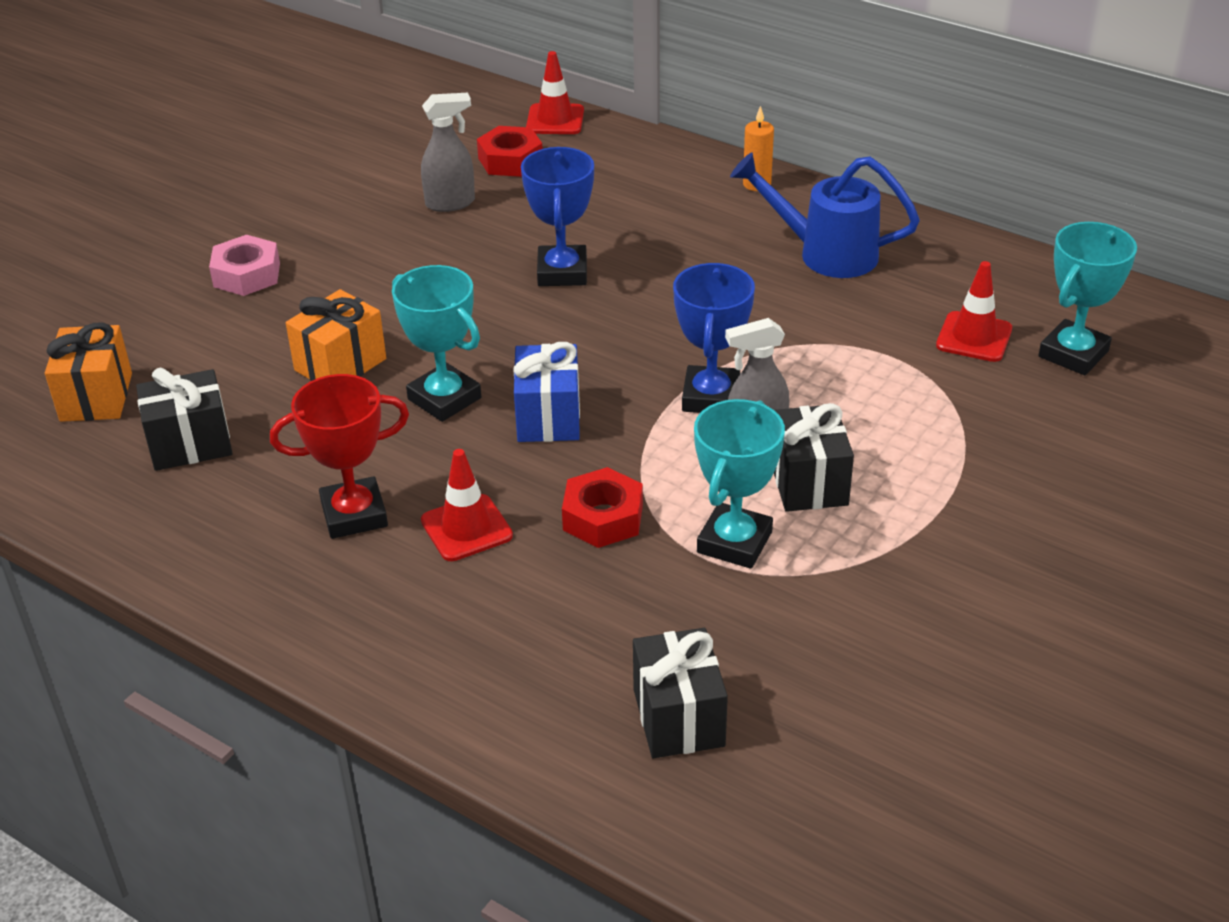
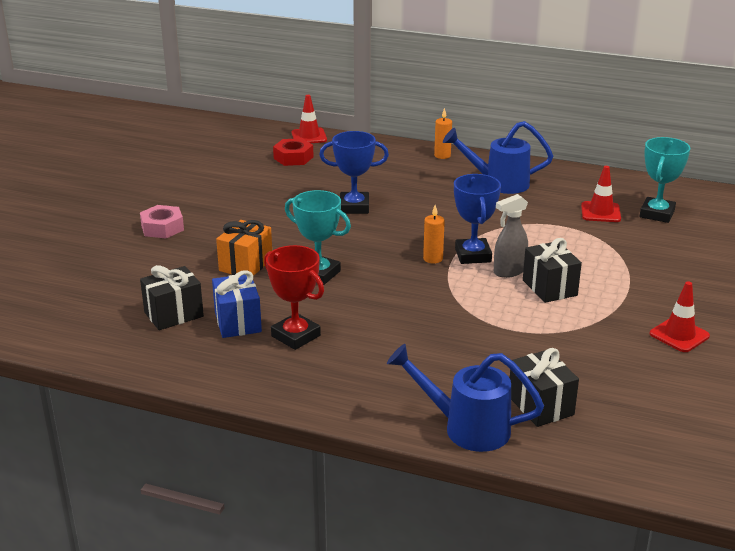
camera: 15 degrees left, 10 degrees down
orange gift [45,322,132,422] -> none
red trophy [270,374,409,539] -> red trophy turned 75 degrees clockwise [264,245,324,350]
grey spray bottle [421,93,475,212] -> none
red traffic cone [421,449,513,561] -> red traffic cone moved to [650,281,710,352]
blue gift [514,342,580,442] -> blue gift moved to [212,270,262,338]
blue trophy [521,147,594,286] -> blue trophy turned 75 degrees counterclockwise [319,131,389,214]
red nut [562,467,643,548] -> none
turquoise trophy [694,399,785,569] -> none
none -> blue watering can [387,344,544,452]
none -> orange candle [423,205,445,264]

